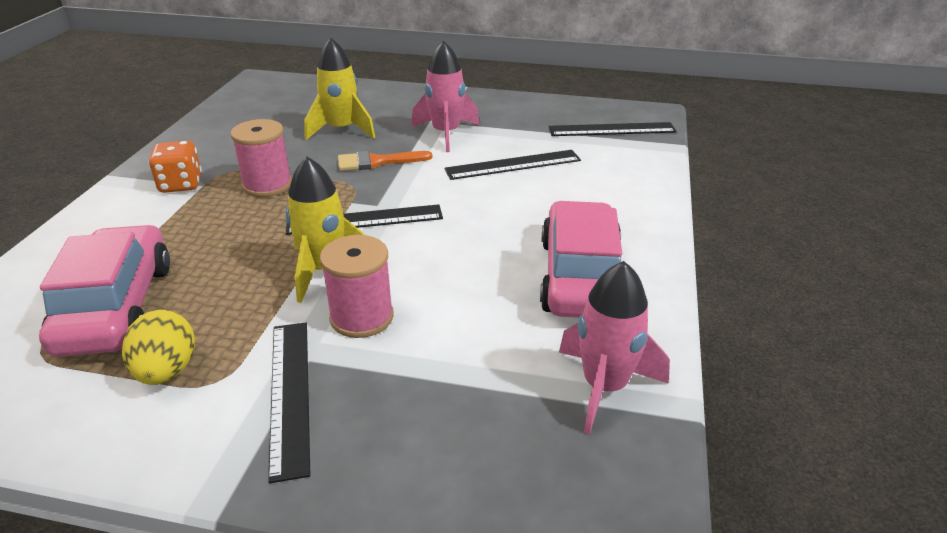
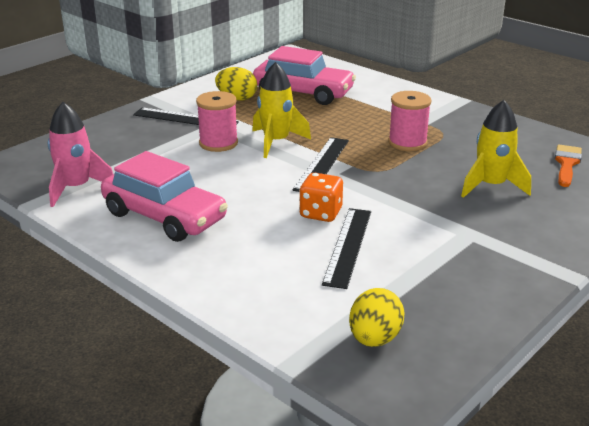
camera: 120 degrees right, 5 degrees down
orange dice [149,141,202,193] -> orange dice moved to [299,173,343,222]
orange brush [338,151,432,171] -> orange brush moved to [555,145,582,187]
pink rocket [411,41,479,152] -> none
black ruler [548,122,677,136] -> yellow egg [349,288,404,347]

